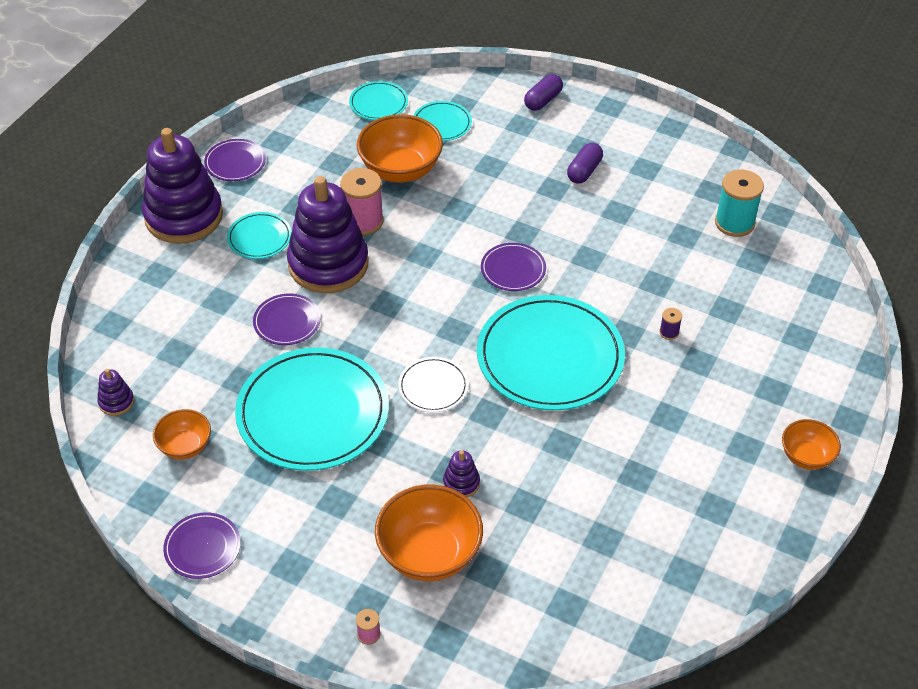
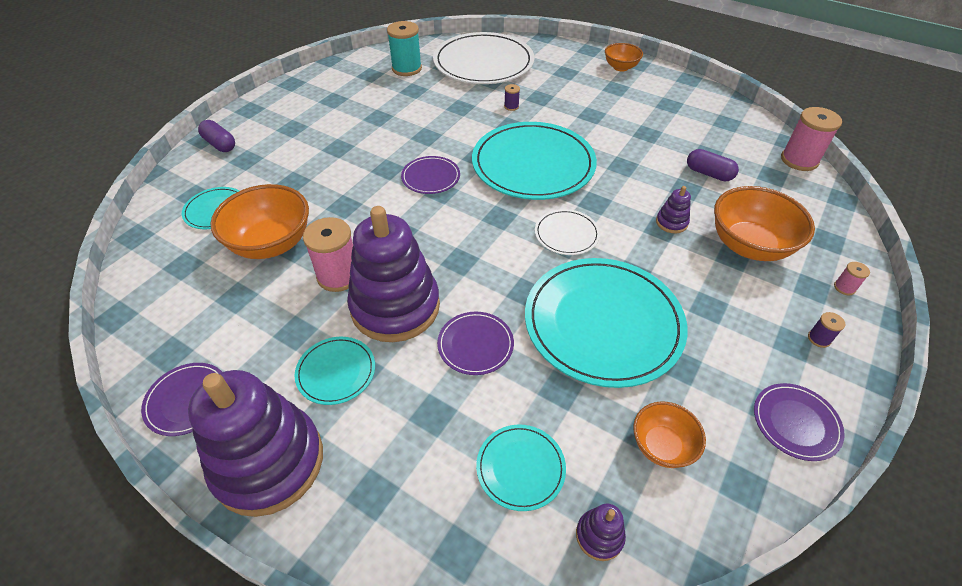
camera: 85 degrees left, 0 degrees up
turquoise plate [349,81,408,120] -> turquoise plate moved to [476,425,566,511]
purple capsule [567,143,603,184] -> purple capsule moved to [687,149,739,181]
none -> white plate [433,32,534,84]
none -> pink spool [781,107,842,171]
none -> purple spool [808,312,845,348]

